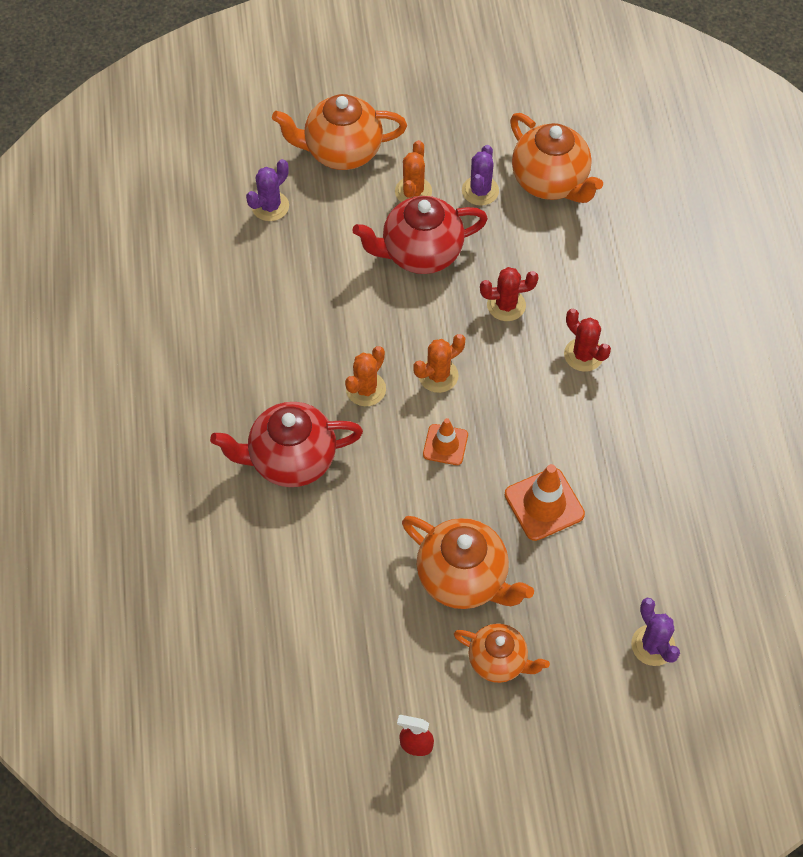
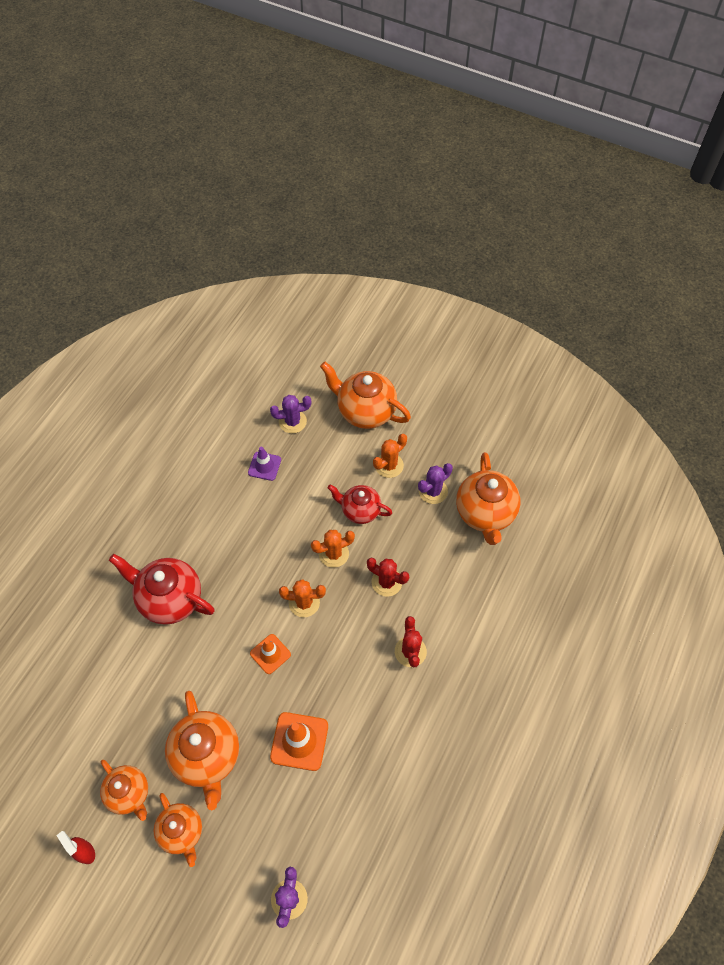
camera: 35 degrees right, 0 degrees up
orange cactus [345,346,386,406] -> orange cactus moved to [311,530,355,568]
red teapot [352,196,488,274] -> red teapot [328,484,392,524], size x0.63
none -> orange teapot [100,760,148,821]
none -> purple traffic cone [248,447,281,481]

